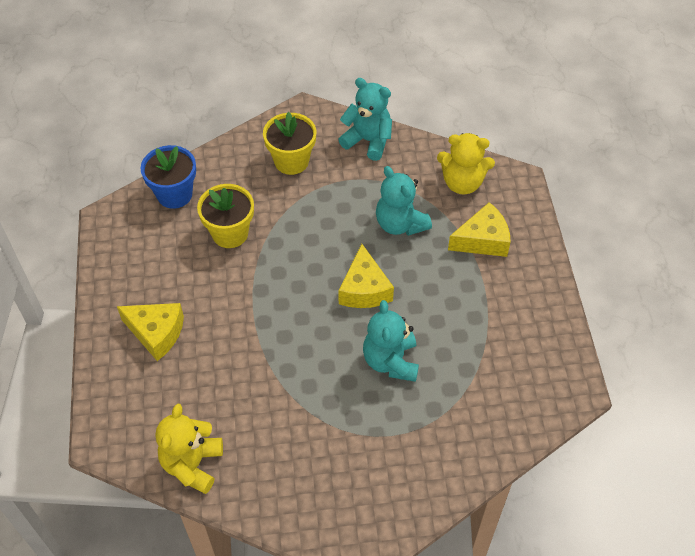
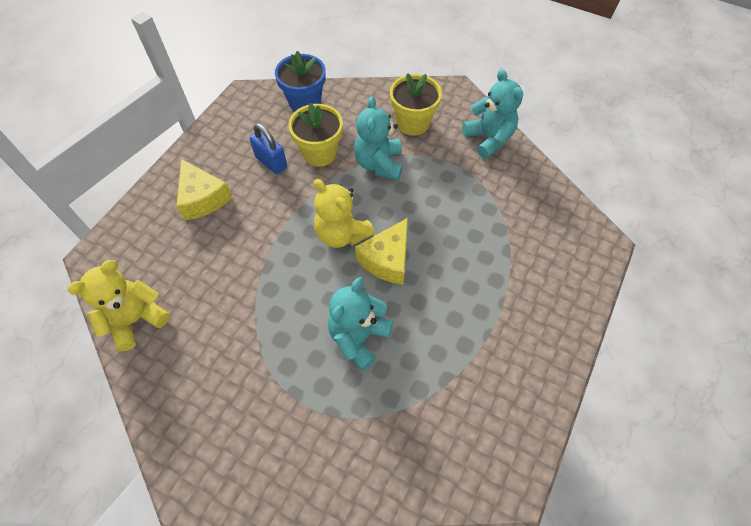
camera: 35 degrees right, 5 degrees up
turquoise teddy bear [376,166,432,236] -> turquoise teddy bear moved to [354,96,402,180]
yellow teddy bear [437,133,495,194] -> yellow teddy bear moved to [314,179,375,248]
yellow cheese [448,202,511,257] -> none
none -> blue padlock [250,123,287,174]

